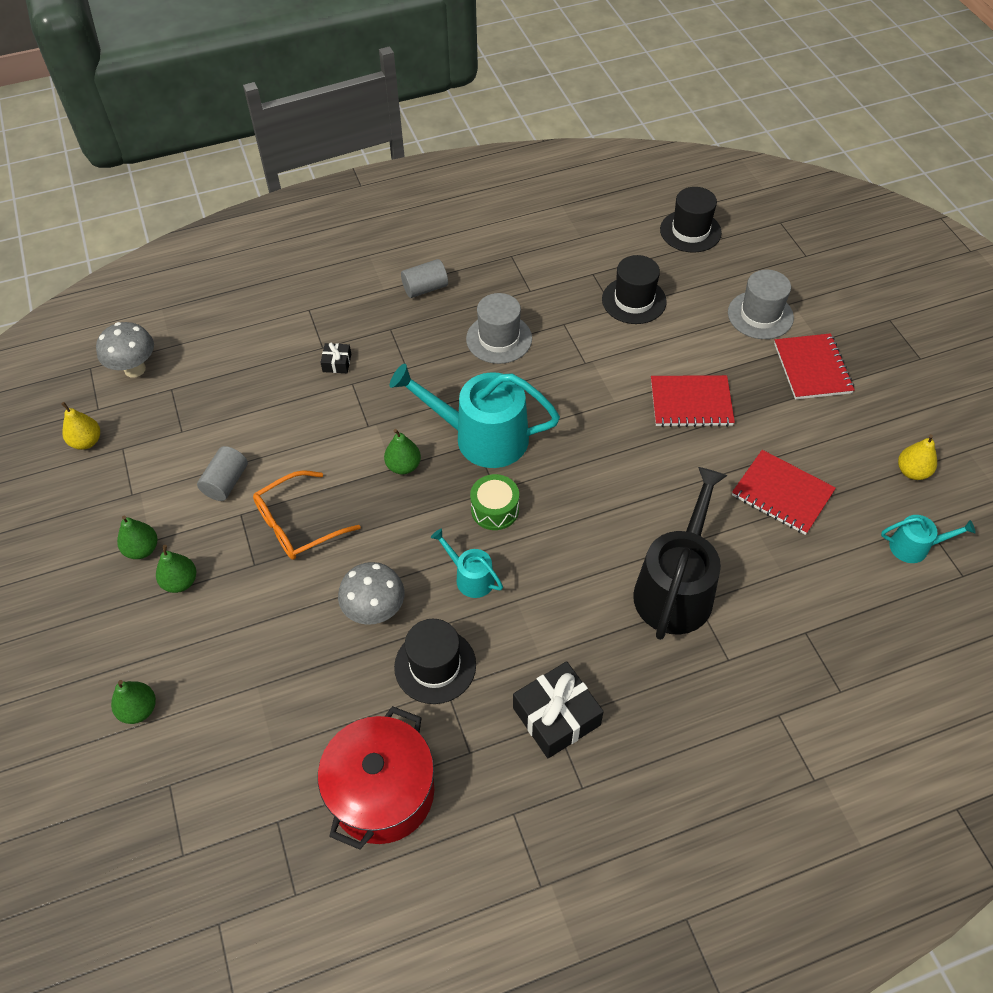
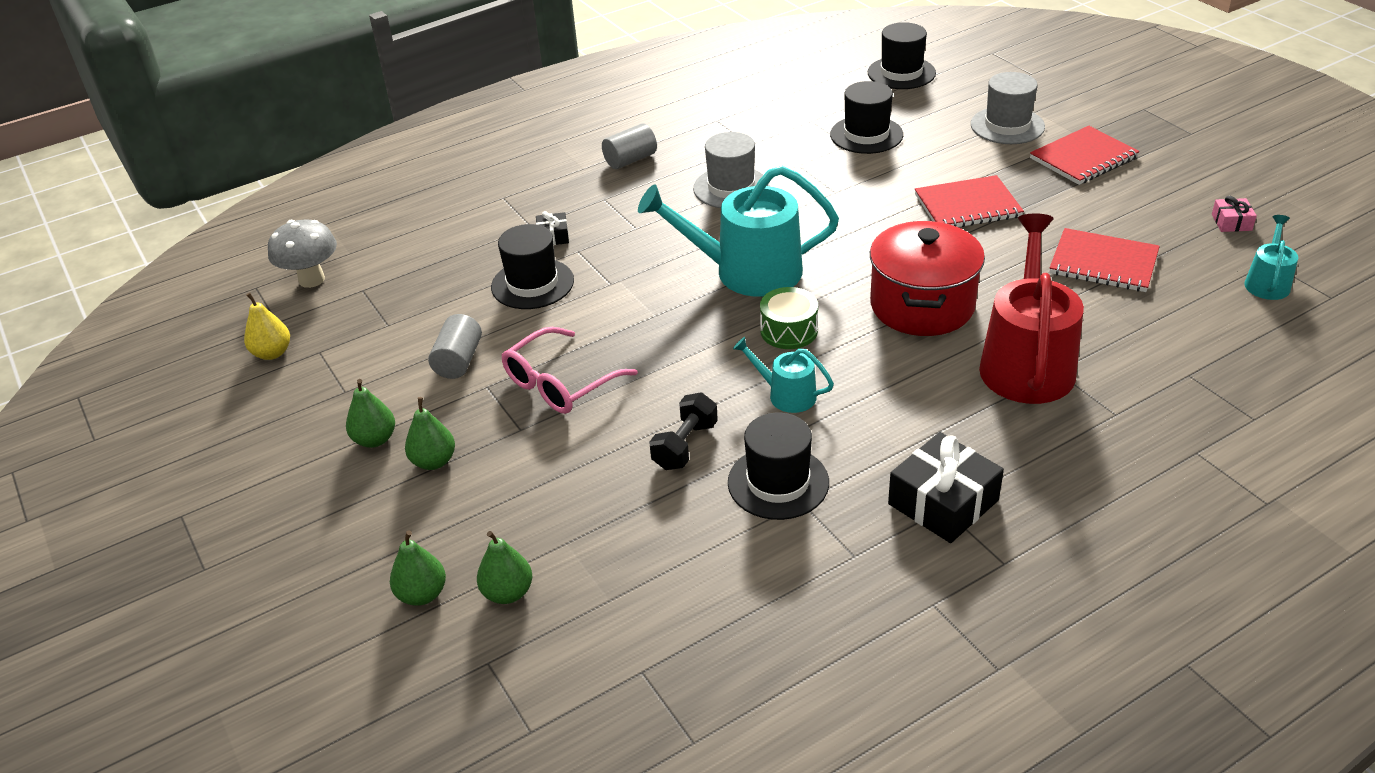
camera: 10 degrees left, 15 degrees down
orange glasses [253,470,361,560] -> pink glasses [502,327,638,414]
red pot [318,706,434,850] -> red pot moved to [870,221,985,336]
grey mushroom [338,562,404,625] -> black dumbbell [649,392,718,470]
green pear [384,429,421,474] -> green pear moved to [477,531,532,604]
black watering can [633,467,727,640] -> red watering can [979,213,1084,404]
red notebook [774,333,855,399] -> red notebook turned 75 degrees clockwise [1030,126,1139,185]
turquoise watering can [881,515,976,563] -> turquoise watering can turned 60 degrees counterclockwise [1244,215,1298,300]
yellow pear [898,434,937,480] -> pink gift [1212,196,1257,232]
none -> black hat [491,224,574,309]

